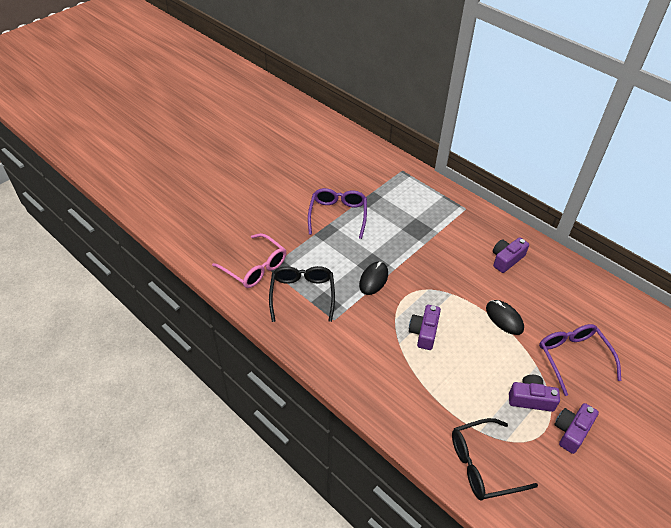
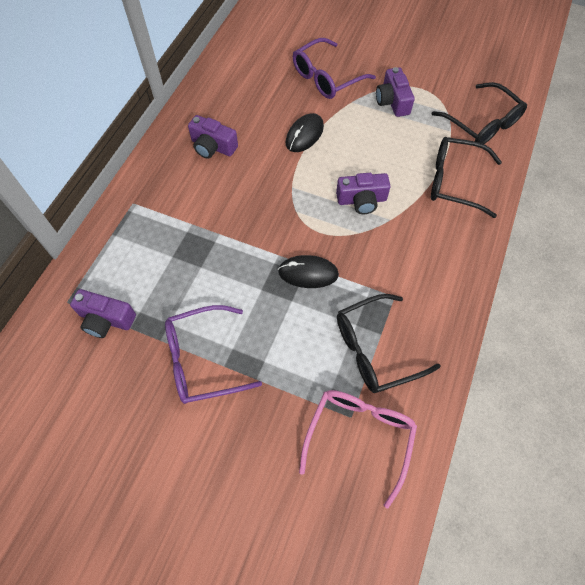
camera: 110 degrees left, 15 degrees up
purple camera [554,403,599,454] -> purple camera moved to [70,289,136,338]
none -> black glasses [431,137,502,218]

